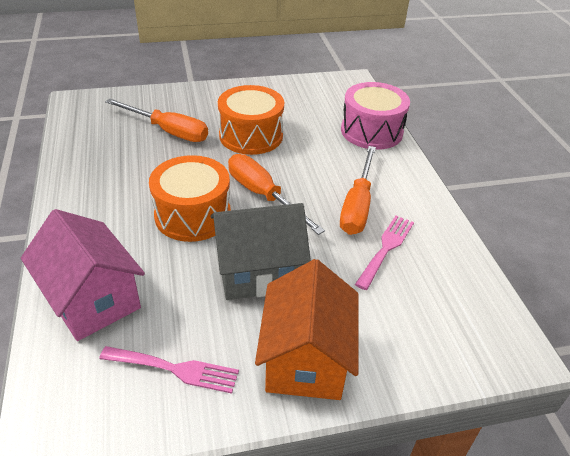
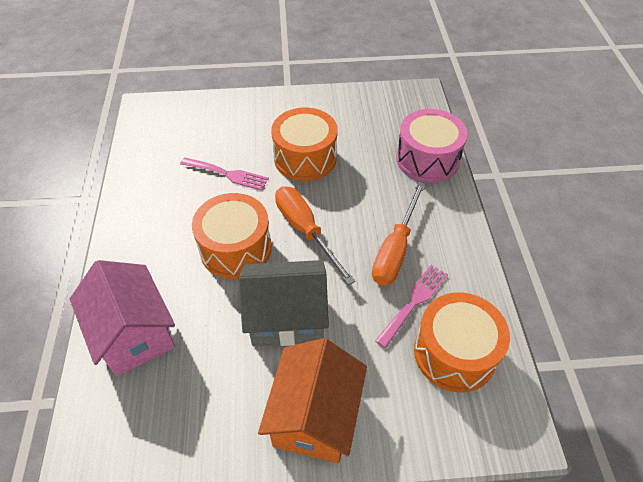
camera: 10 degrees right, 10 degrees up
pink fork [99,346,239,394] -> pink fork moved to [180,157,269,191]
orange screwdriver [105,99,208,142] -> none
none -> orange drum [414,292,510,392]

